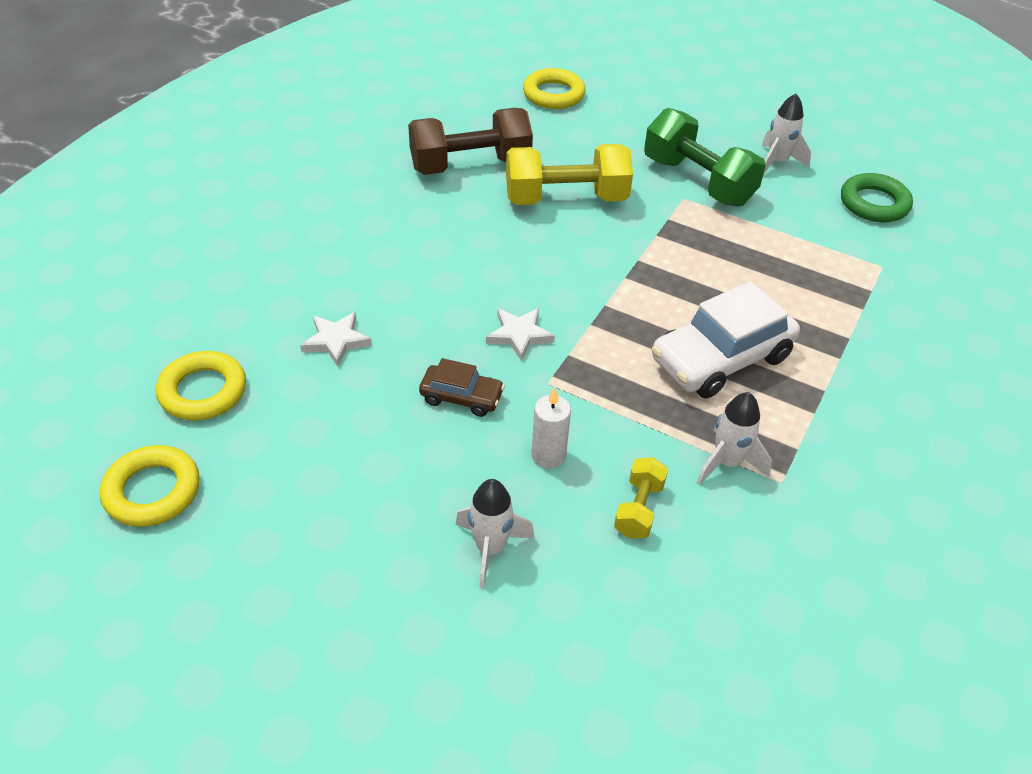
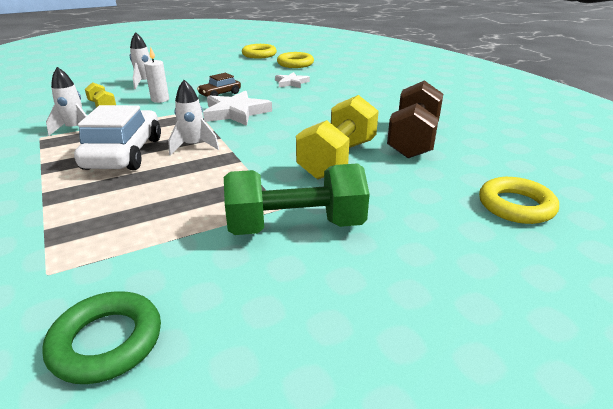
camera: 125 degrees right, 15 degrees down
white star [486,308,555,361] -> white star [203,91,272,126], size x1.67
white rocket [762,94,811,173] -> white rocket moved to [168,80,219,155]

